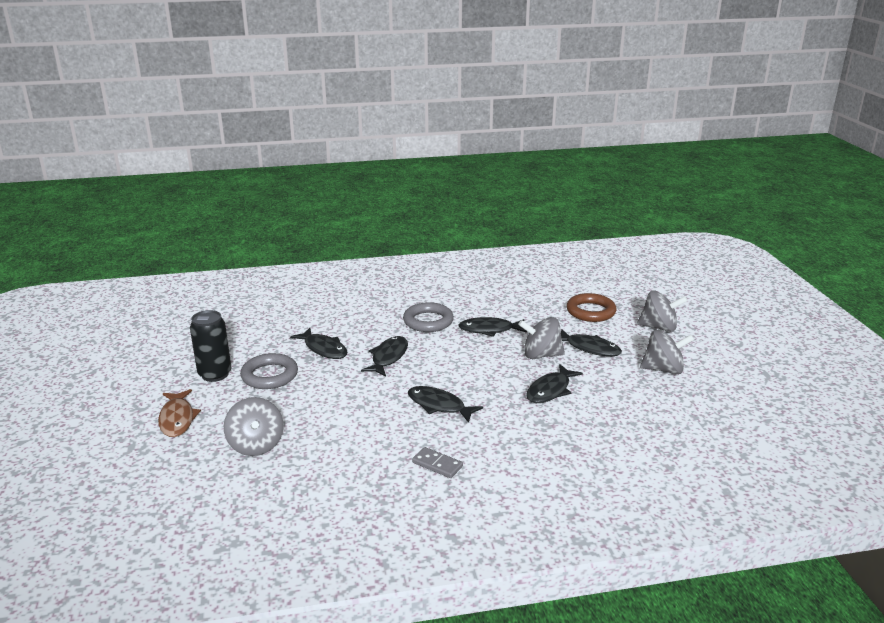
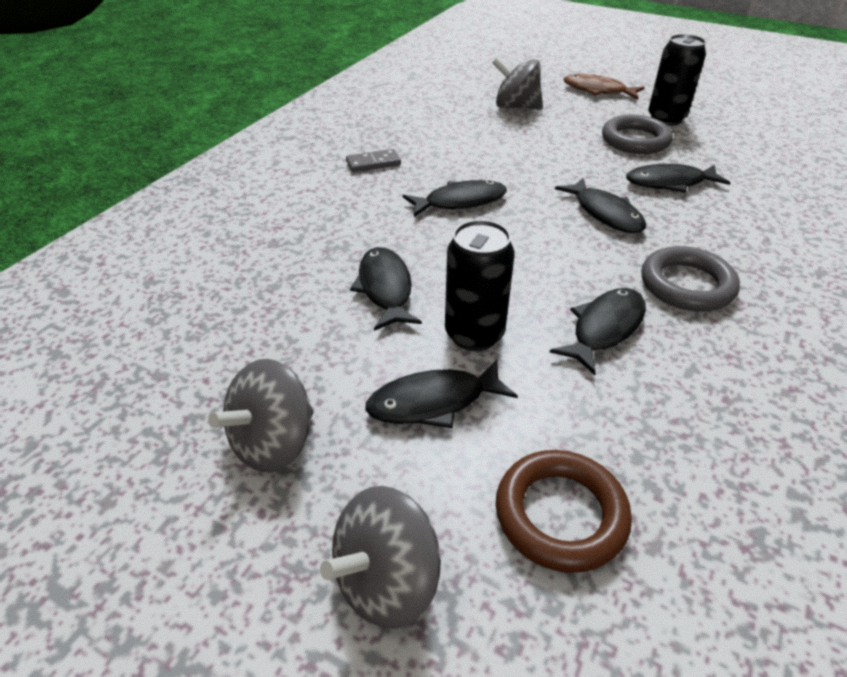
camera: 130 degrees right, 15 degrees up
grey spinning top [518,317,565,359] -> black can [445,220,515,351]

